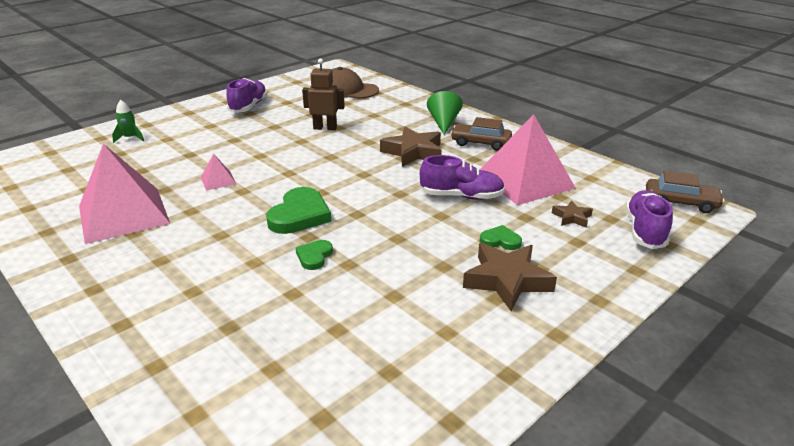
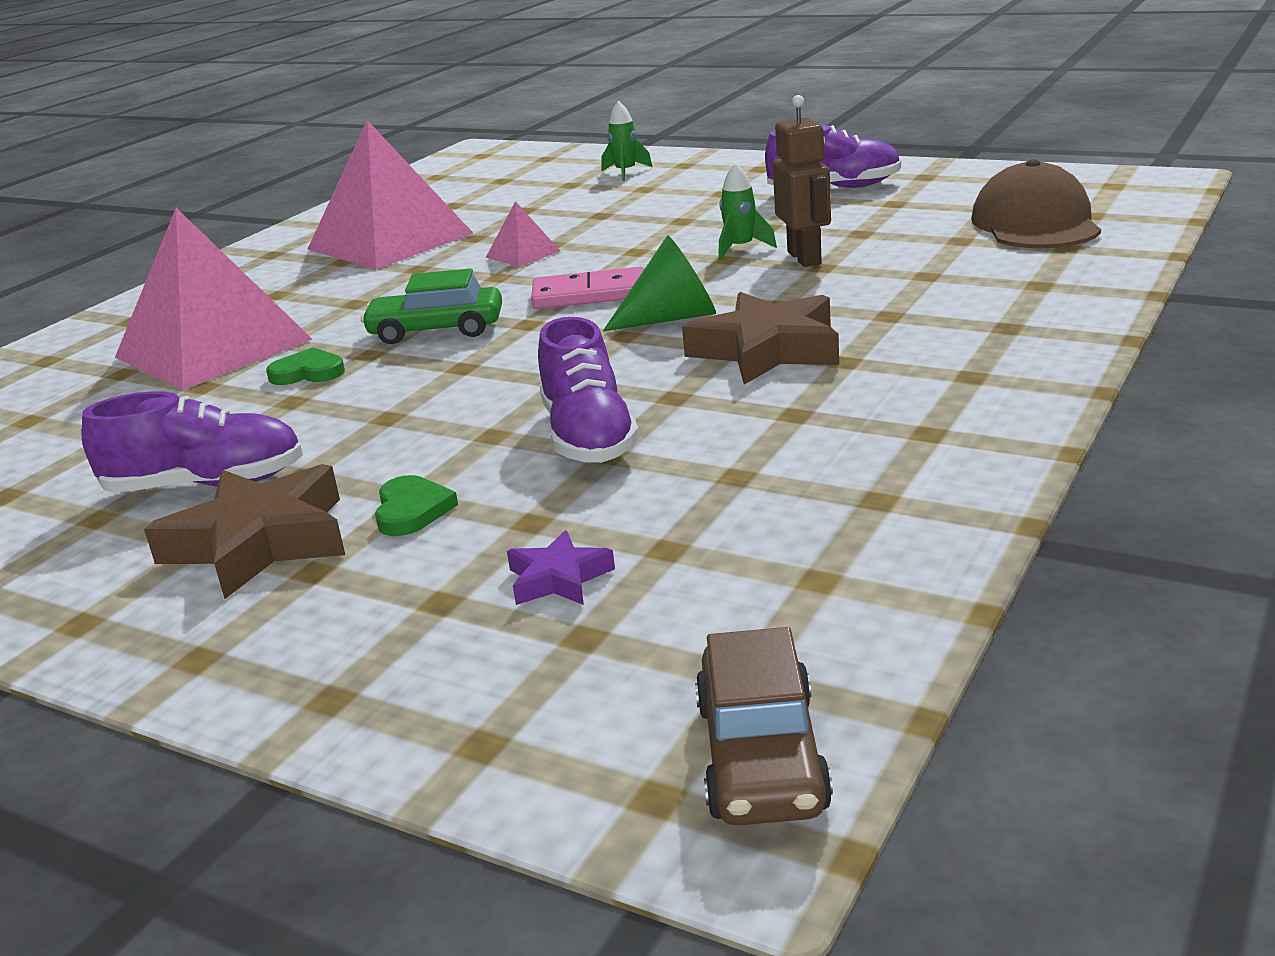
camera: 75 degrees right, 5 degrees down
green heart [266,187,331,234] -> green car [361,268,502,344]
green cone [427,91,463,135] -> green cone moved to [603,235,716,331]
brown car [451,117,512,151] -> none
pink pyramid [480,114,576,205] -> pink pyramid moved to [115,208,313,390]
brown star [552,200,593,228] -> purple star [507,530,615,605]
purple shoe [626,190,673,249] -> purple shoe moved to [81,391,303,493]
none -> pink domino [531,267,644,309]
none -> green rocket [719,162,777,260]

